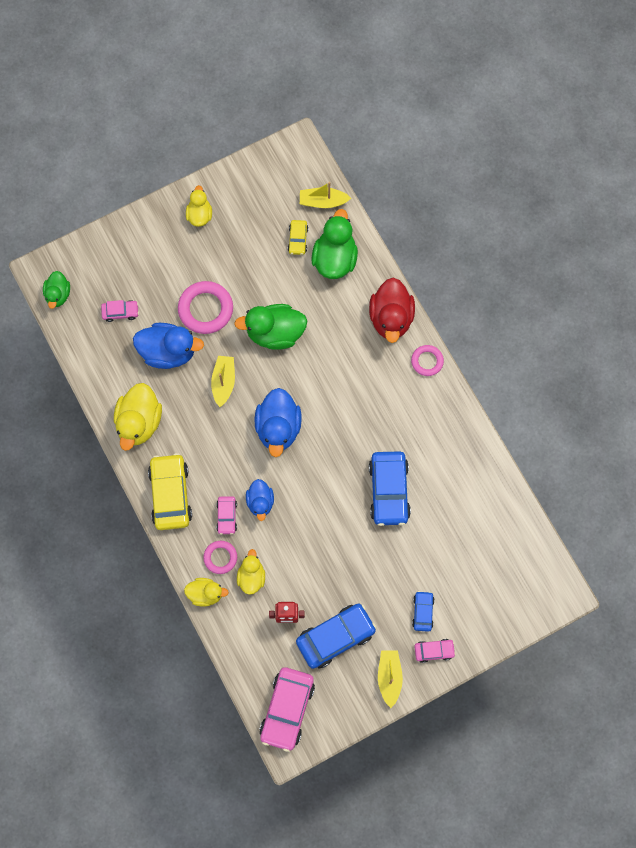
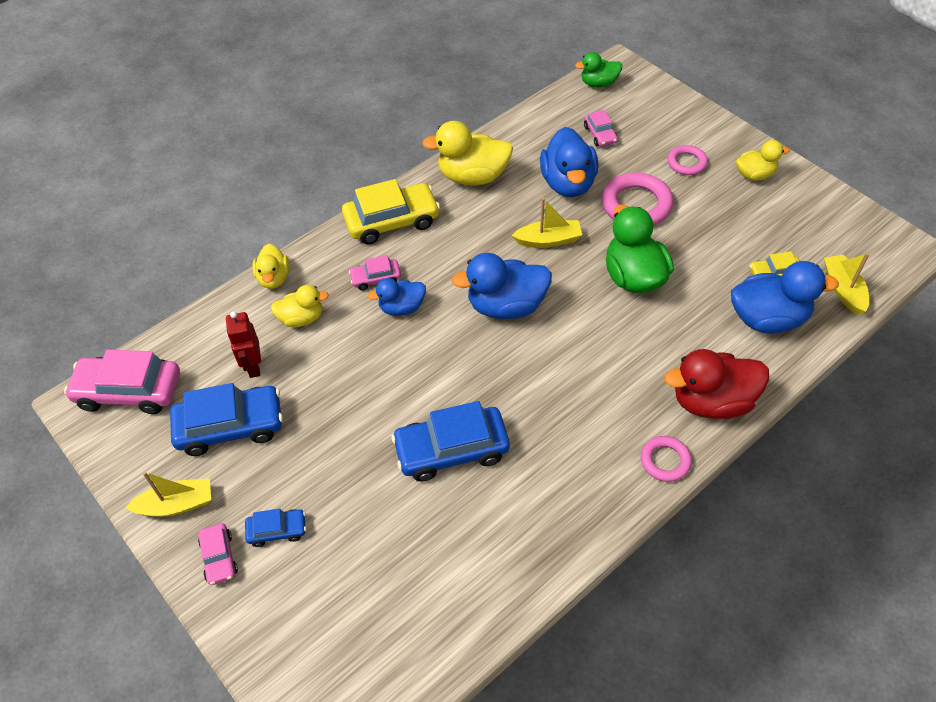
camera: 80 degrees right, 20 degrees down
pink ring [203,541,237,574] -> pink ring moved to [667,145,708,175]
blue car [296,604,377,669] -> blue car turned 60 degrees counterclockwise [170,383,283,456]
green duck [311,209,358,279] -> blue duck [731,261,839,334]

